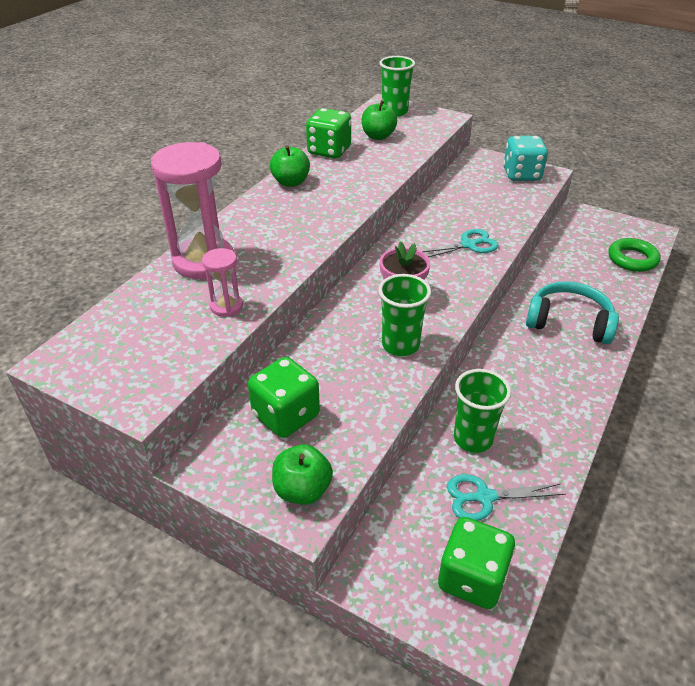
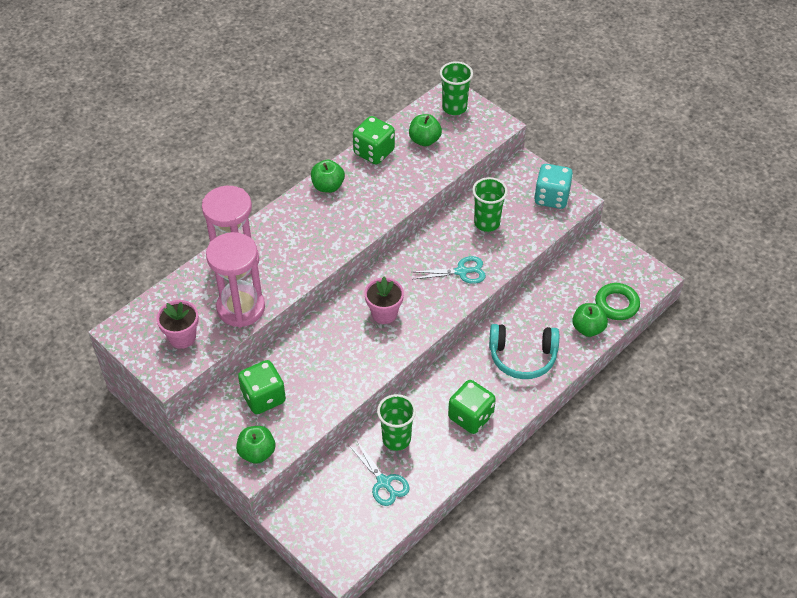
camera: 15 degrees right, 10 degrees up
pink hourglass [202,248,243,317] -> pink hourglass [206,232,265,328], size x2.05
green cup [378,274,431,356] -> green cup moved to [472,177,508,232]
green dice [438,517,516,609] -> green dice moved to [448,380,496,434]
turquoise scissors [447,474,565,521] -> turquoise scissors turned 135 degrees counterclockwise [350,440,410,506]
turquoise headphones [526,282,619,345] -> turquoise headphones turned 150 degrees clockwise [489,324,559,379]
none -> pink flower pot [156,300,199,349]
none -> green apple [572,303,608,337]

